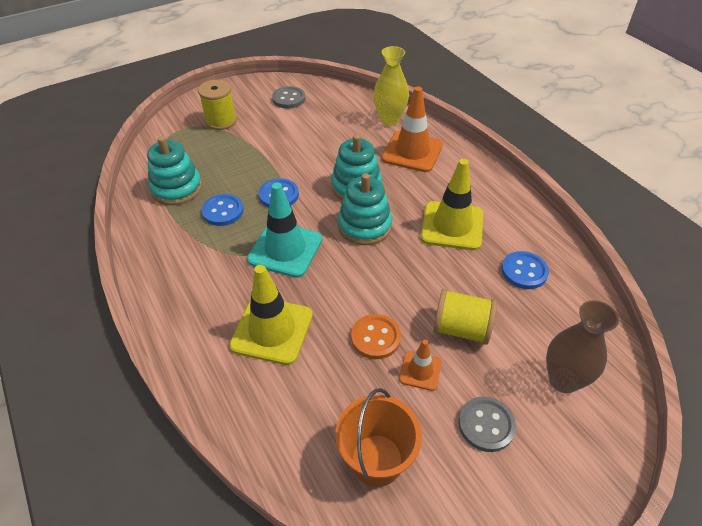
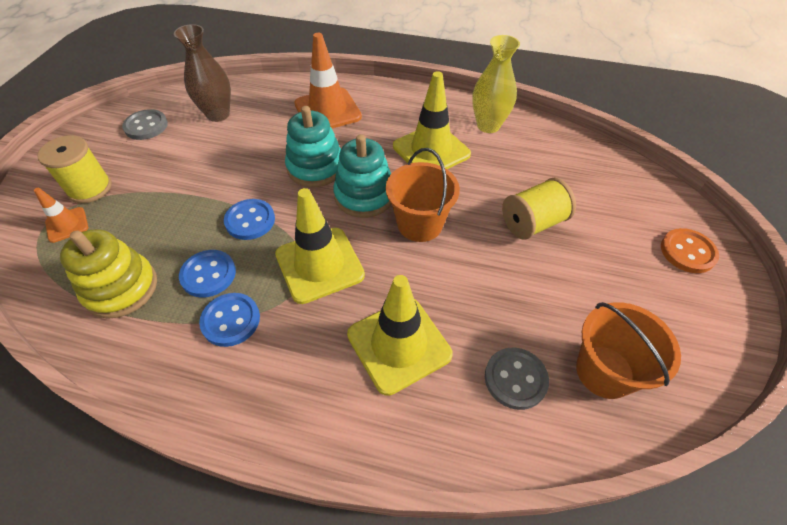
camera: 45 degrees left, 5 degrees up
turquoise stacking toy [147,136,202,205] -> yellow stacking toy [60,229,157,319]
turquoise traffic cone [247,182,322,278] -> yellow traffic cone [275,188,365,304]
orange button [351,314,401,359] -> orange button moved to [661,228,719,273]
yellow vase [373,46,409,126] -> yellow vase moved to [472,35,520,133]
orange traffic cone [399,340,442,391] -> orange traffic cone moved to [34,188,88,243]
grey button [458,396,516,452] -> grey button moved to [485,348,549,410]
blue button [501,251,549,289] -> blue button moved to [199,293,260,347]
brown vase [546,300,619,393] -> brown vase moved to [174,24,231,122]
none -> orange bucket [386,148,460,242]

